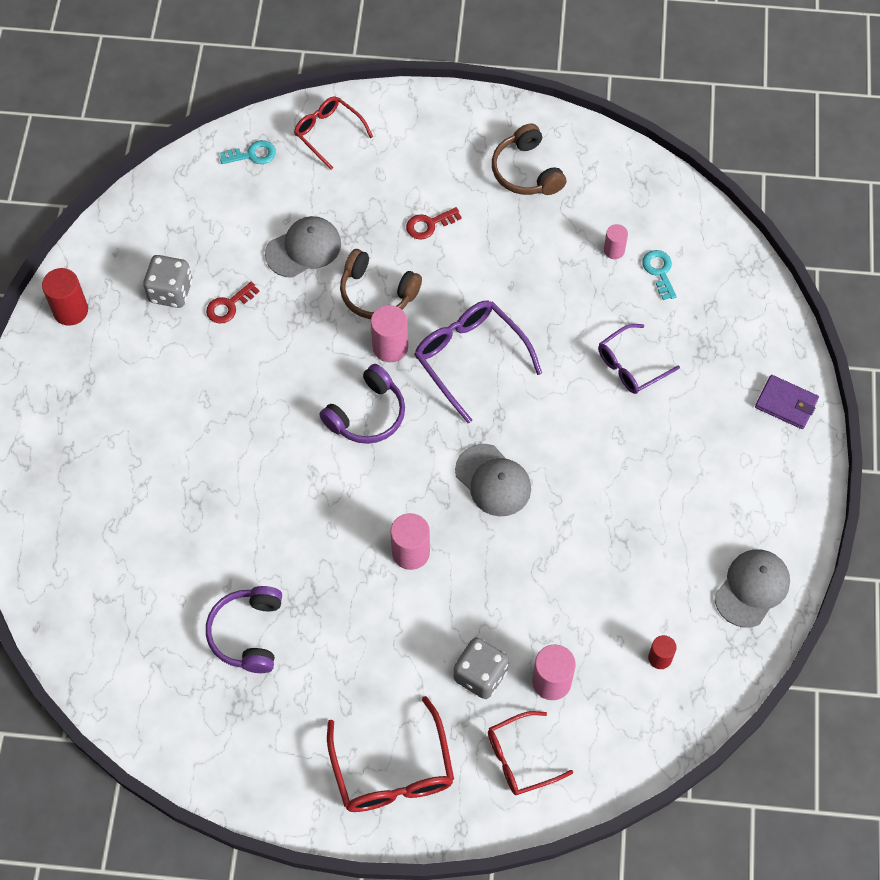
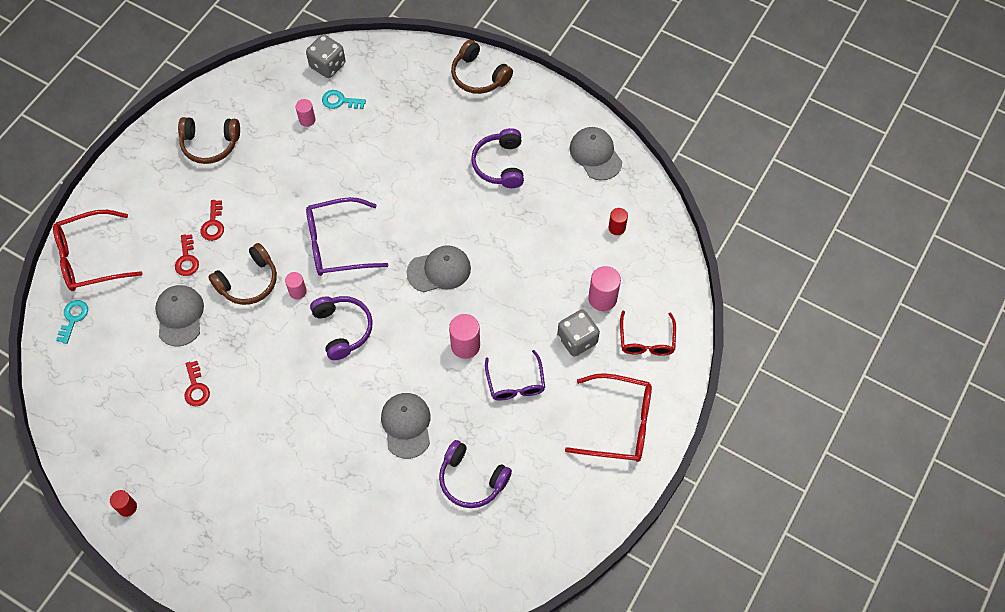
camera: 65 degrees left, 0 degrees up
red cylinder [42,268,88,326] -> red cylinder [110,490,137,517], size x0.61
grey dice [143,255,192,308] -> grey dice moved to [306,34,346,78]
red glasses [294,96,373,170] -> red glasses [53,210,142,291], size x1.52
pink cylinder [371,305,408,362] -> pink cylinder [285,272,307,299], size x0.61
purple glasses [598,324,680,394] -> purple glasses moved to [485,350,545,401]
purple wallet [755,375,819,429] -> brown headphones [451,40,513,94]
none -> red key [175,234,199,276]
none -> grey cap [381,393,430,459]
none -> purple headphones [471,128,524,188]

